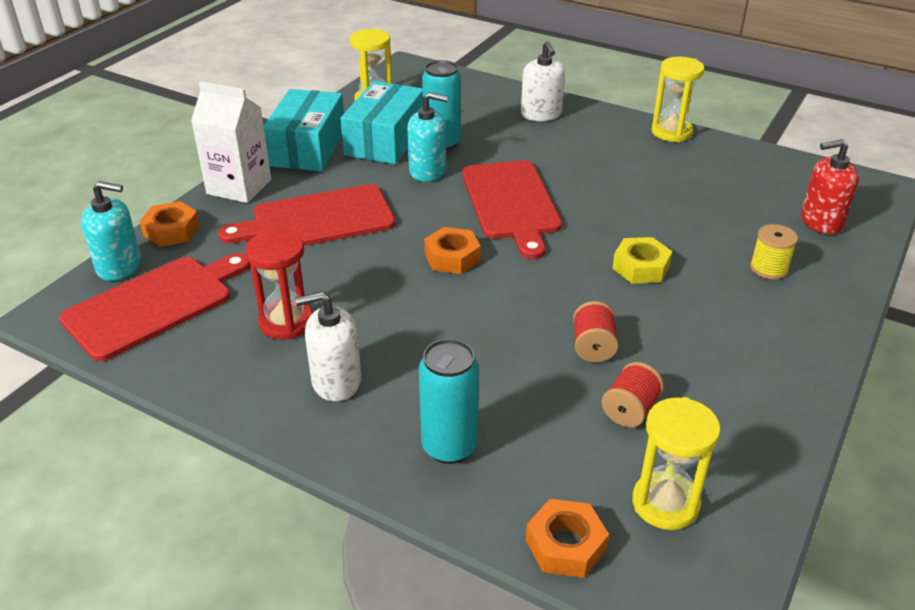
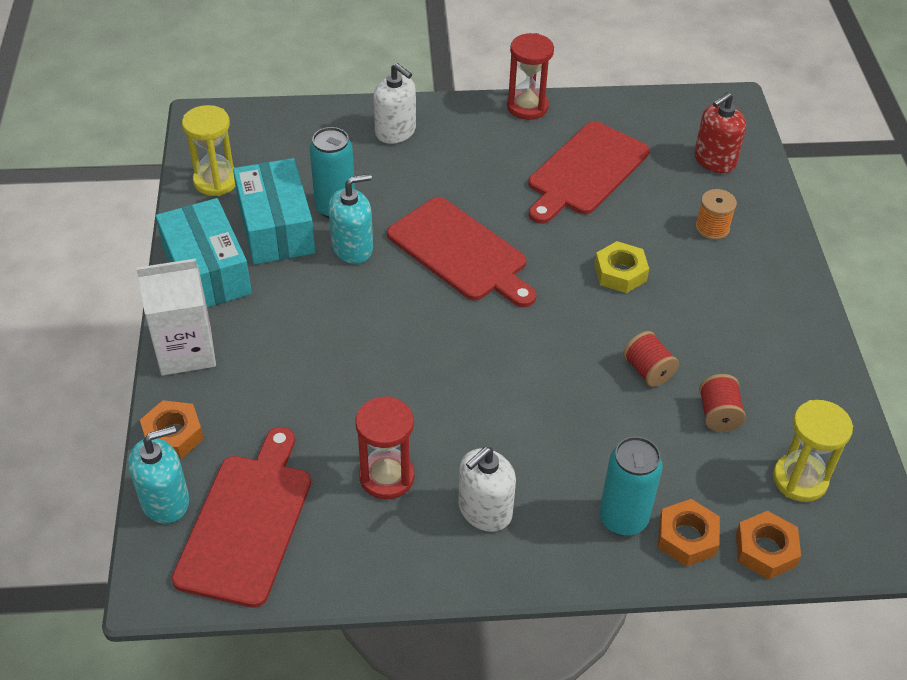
camera: 35 degrees left, 10 degrees up
red cutting board [218,184,395,246] -> red cutting board moved to [528,121,650,224]
orange nut [424,227,481,274] -> orange nut moved to [658,499,720,566]
yellow hourglass [652,57,704,142] -> red hourglass [507,33,554,120]
yellow spool [750,224,798,280] -> orange spool [695,189,737,240]

